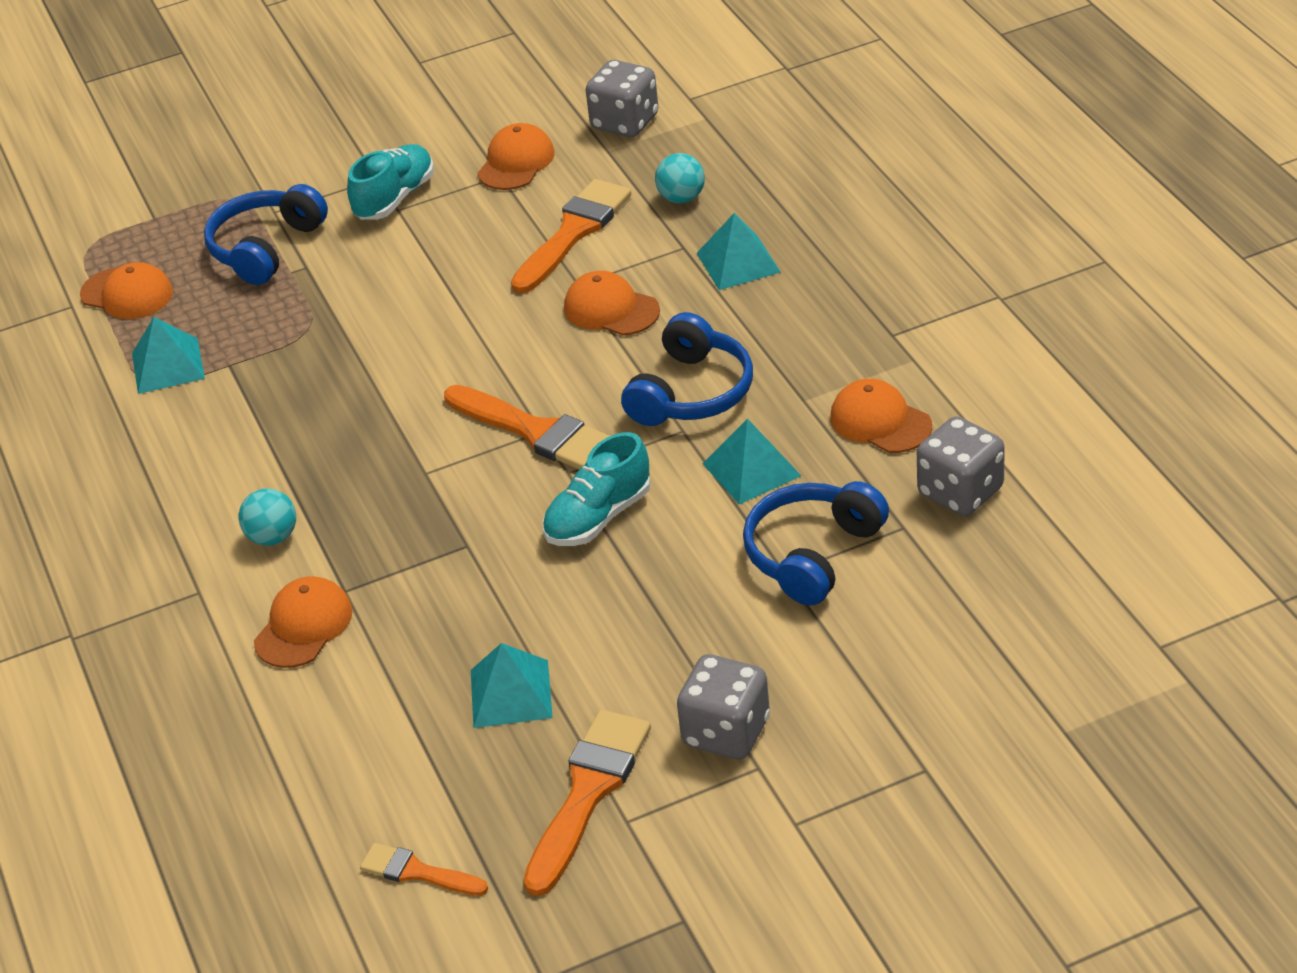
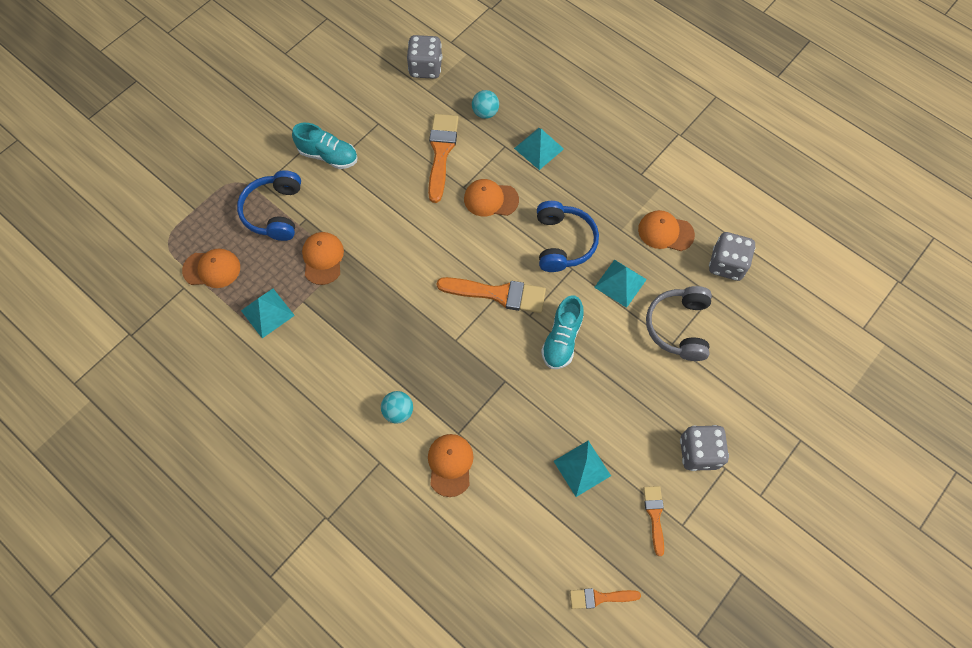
camera: 30 degrees left, 25 degrees up
turquoise shoe [347,144,434,220] -> turquoise shoe turned 105 degrees clockwise [292,123,358,169]
orange cap [477,123,555,190] -> orange cap moved to [302,232,344,285]
orange brush [523,710,651,896] -> orange brush [643,486,664,556], size x0.56
blue headphones [743,481,889,606] -> grey headphones [646,286,712,361]

